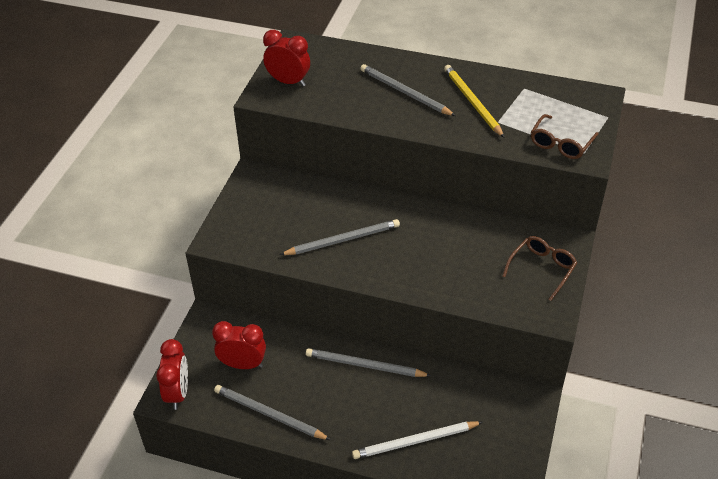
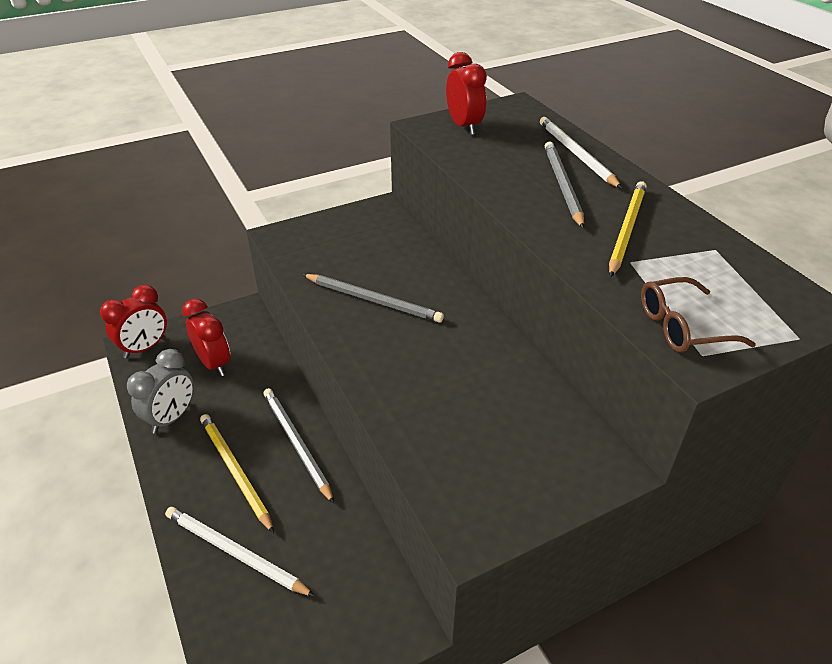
camera: 45 degrees right, 5 degrees down
grey pencil [214,385,331,440] -> grey clock [127,349,194,434]
brown glasses [502,236,577,301] -> none
none -> yellow pencil [200,414,274,533]
none -> white pencil [540,117,622,188]

